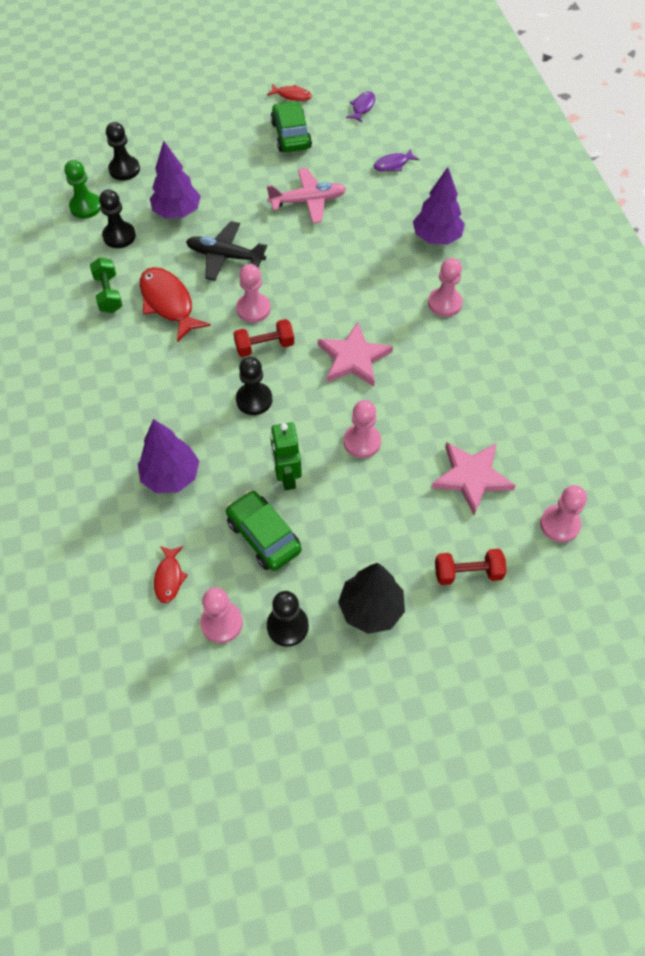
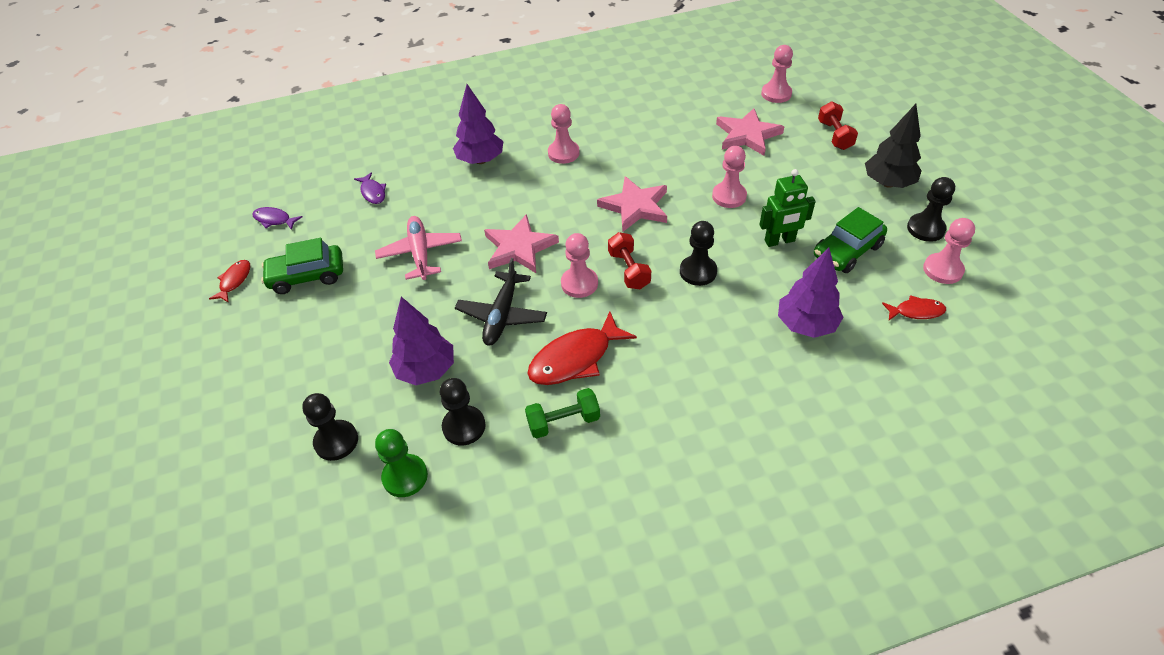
camera: 90 degrees left, 10 degrees down
none -> pink star [484,214,559,273]

